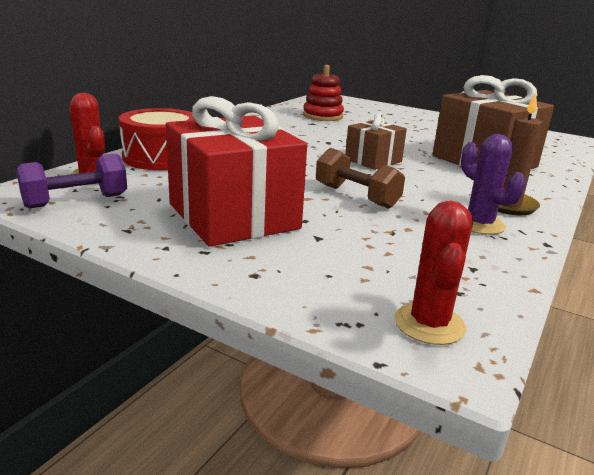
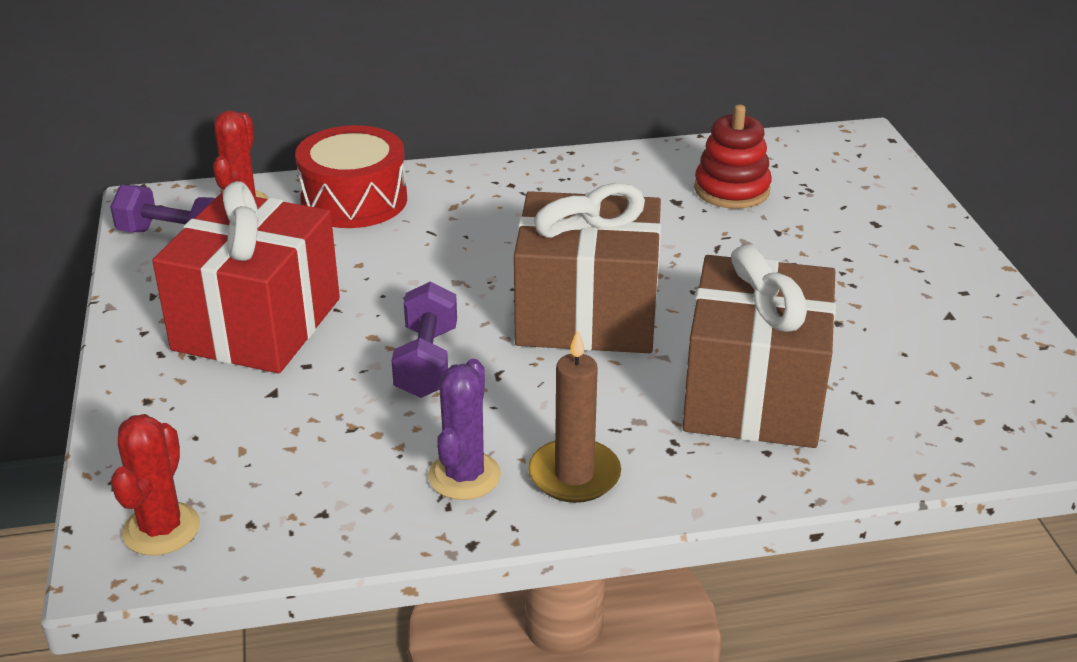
camera: 50 degrees right, 10 degrees up
brown dumbbell [316,148,405,209] -> purple dumbbell [391,282,457,398]
brown gift [345,113,407,170] -> brown gift [514,183,661,353], size x1.84
red cactus [395,201,473,345] -> red cactus turned 45 degrees counterclockwise [111,414,200,556]

